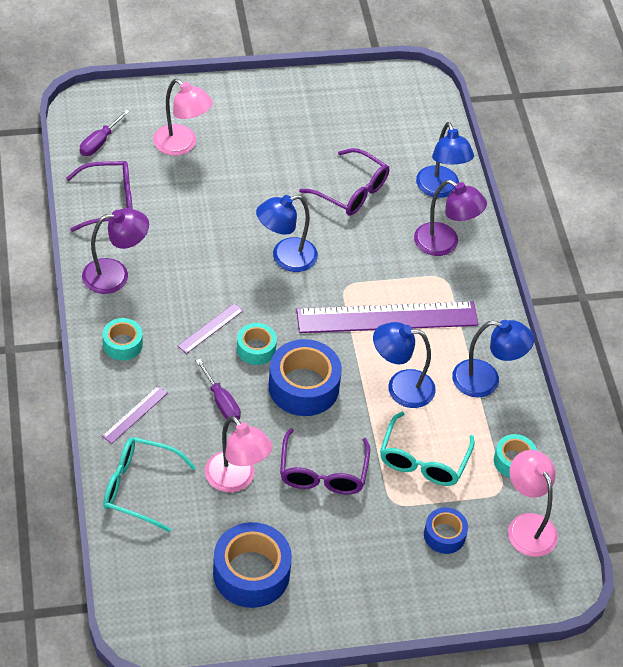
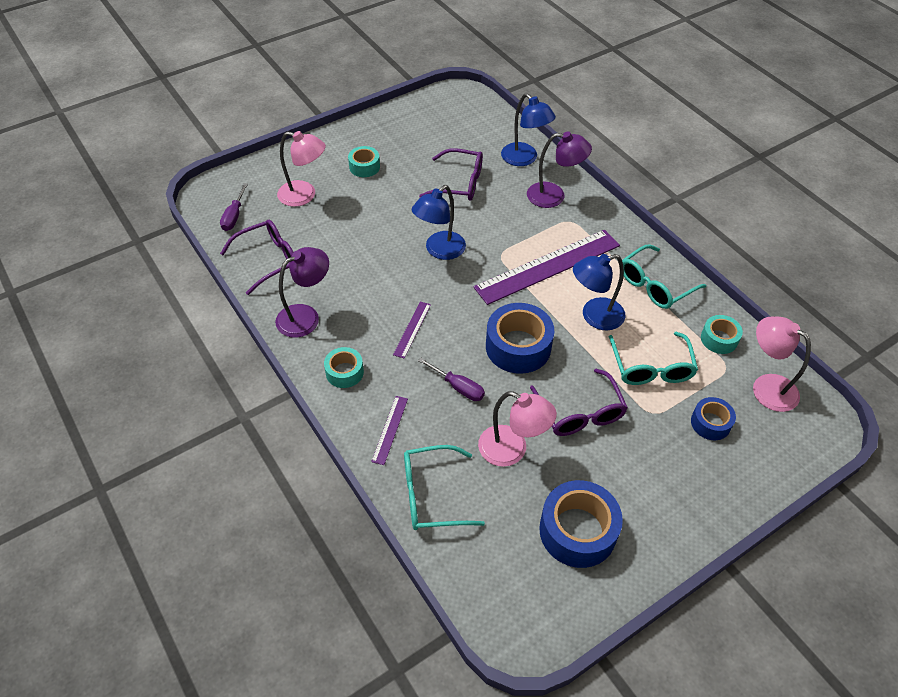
camera: 20 degrees left, 0 degrees up
turquoise tape [237,323,277,365] -> turquoise tape moved to [348,146,380,177]
blue lamp [452,320,534,397] -> turquoise glasses [622,244,706,309]

